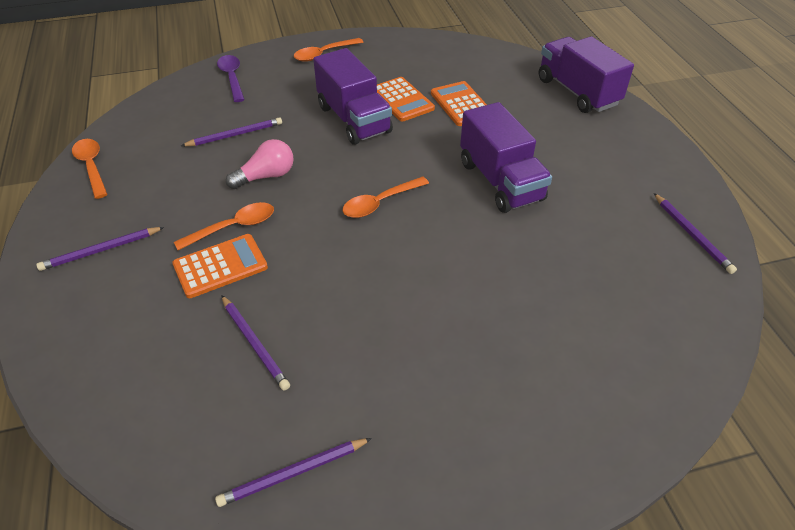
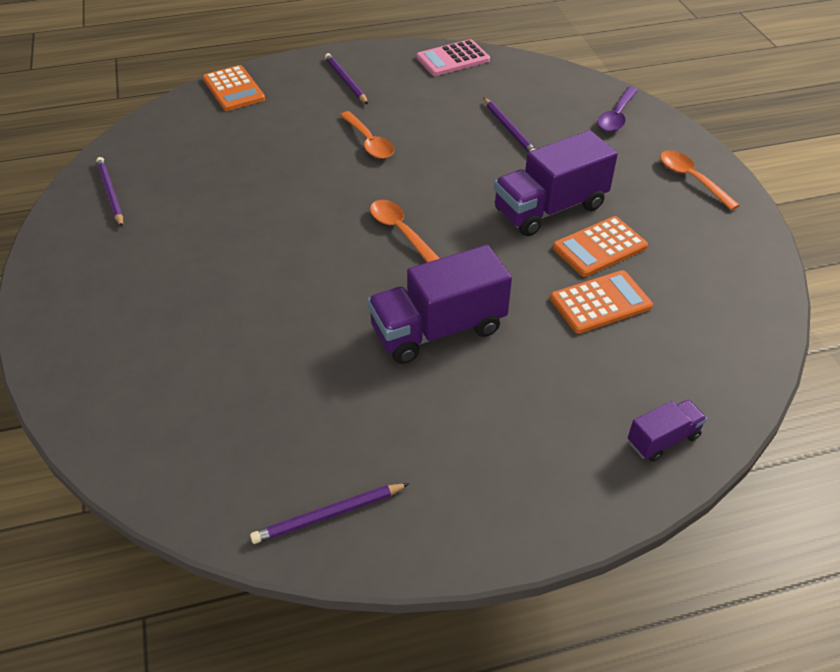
camera: 90 degrees right, 0 degrees up
orange spoon [72,139,108,199] -> pink calculator [416,39,490,76]
orange calculator [172,234,268,298] -> orange calculator moved to [203,65,265,111]
purple spoon [217,55,245,102] -> purple spoon turned 135 degrees clockwise [597,87,638,132]
purple pencil [221,295,290,391] -> none
pink light bulb [226,139,294,189] -> none
purple truck [539,36,634,113] -> purple truck [628,399,707,462], size x0.51

